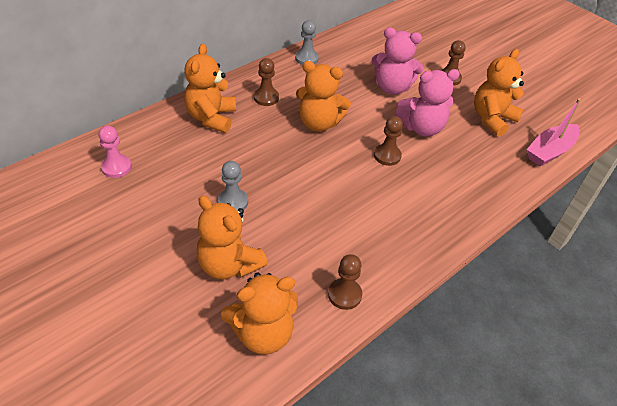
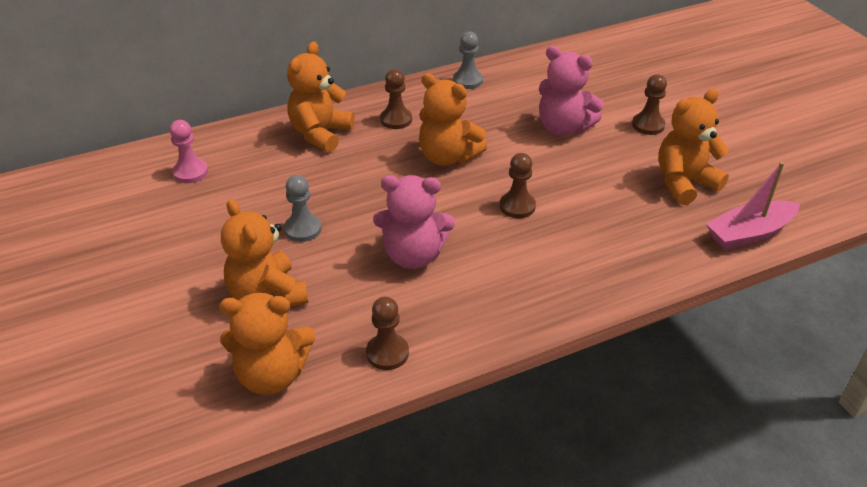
camera: 20 degrees right, 5 degrees down
pink teddy bear [395,69,460,137] -> pink teddy bear moved to [373,175,455,269]

